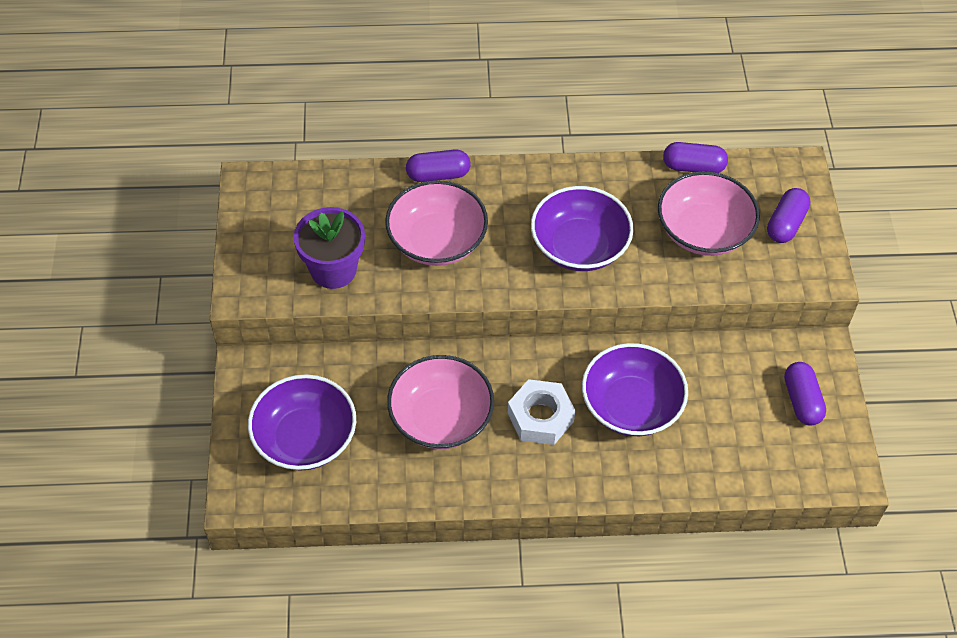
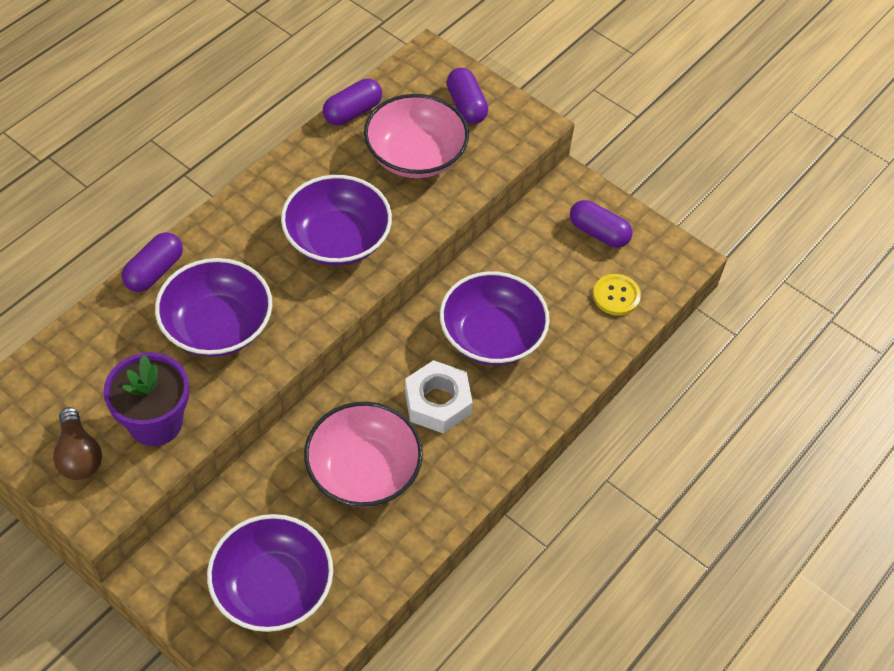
camera: 50 degrees left, 0 degrees up
pink bowl [385,180,488,266] -> purple bowl [155,258,272,357]
none -> brown light bulb [53,407,102,480]
none -> yellow button [593,274,641,316]

